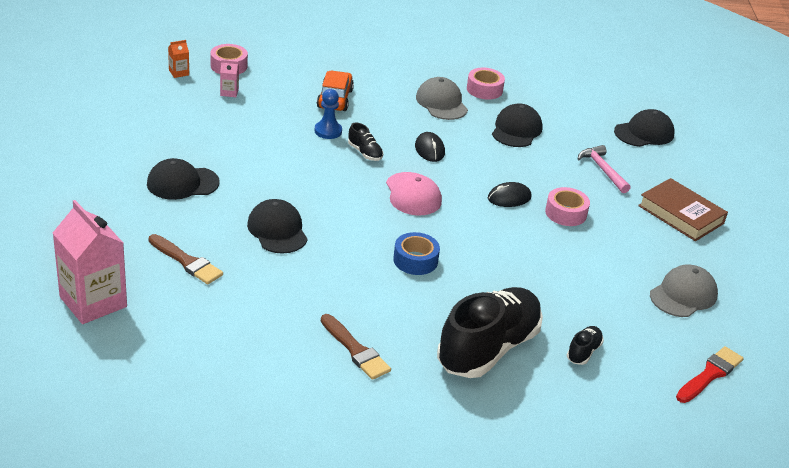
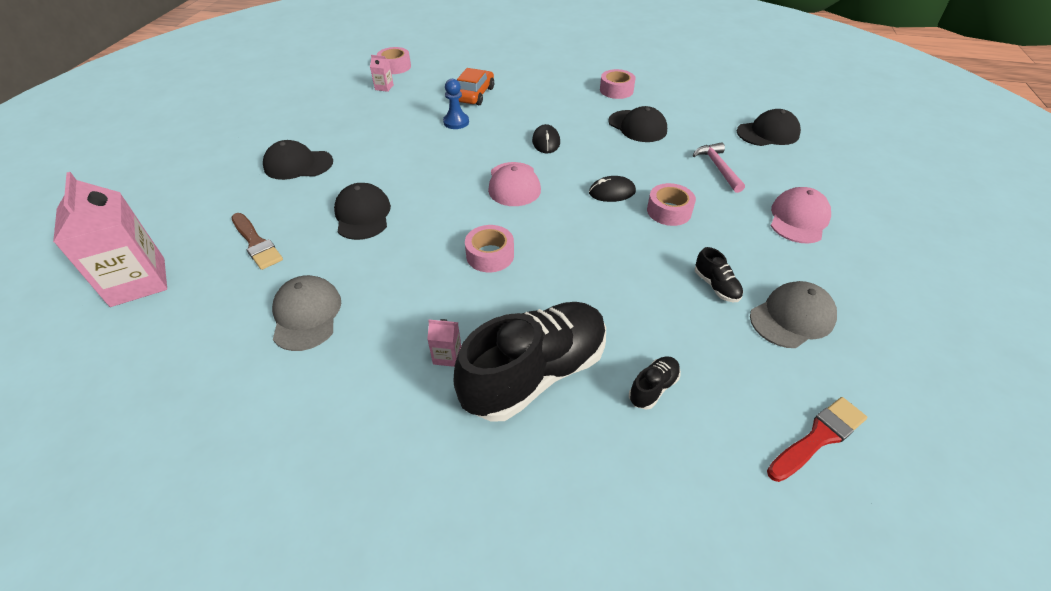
camera: 15 degrees right, 10 degrees up
orange carton [168,40,189,78] -> none
brown brush [321,314,391,380] -> none
black shoe [348,122,383,161] -> black shoe moved to [695,247,743,302]
blue tape [393,232,440,275] -> pink tape [465,225,514,272]
grey cap [416,77,468,120] -> grey cap moved to [272,275,341,351]
black cap [492,103,543,147] -> black cap turned 105 degrees clockwise [609,106,667,142]
brown book [638,178,728,241] -> pink cap [771,187,831,244]
none -> pink carton [427,319,461,367]

